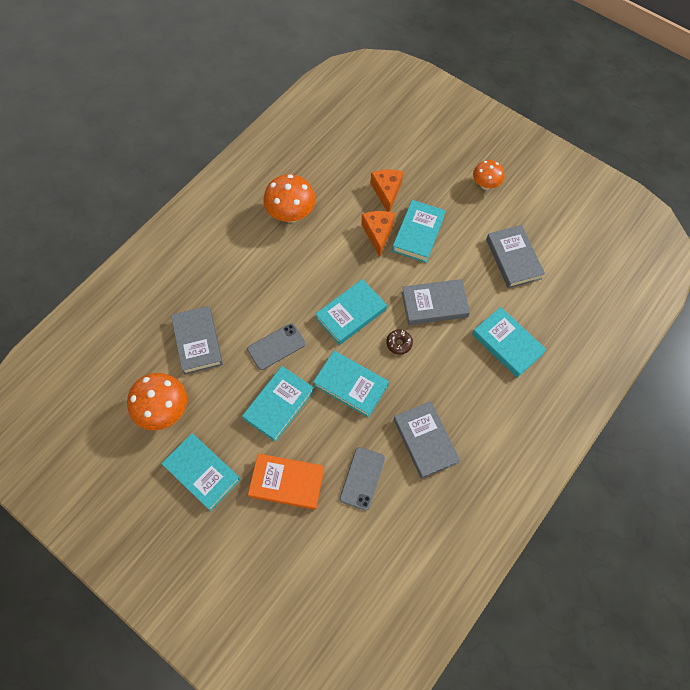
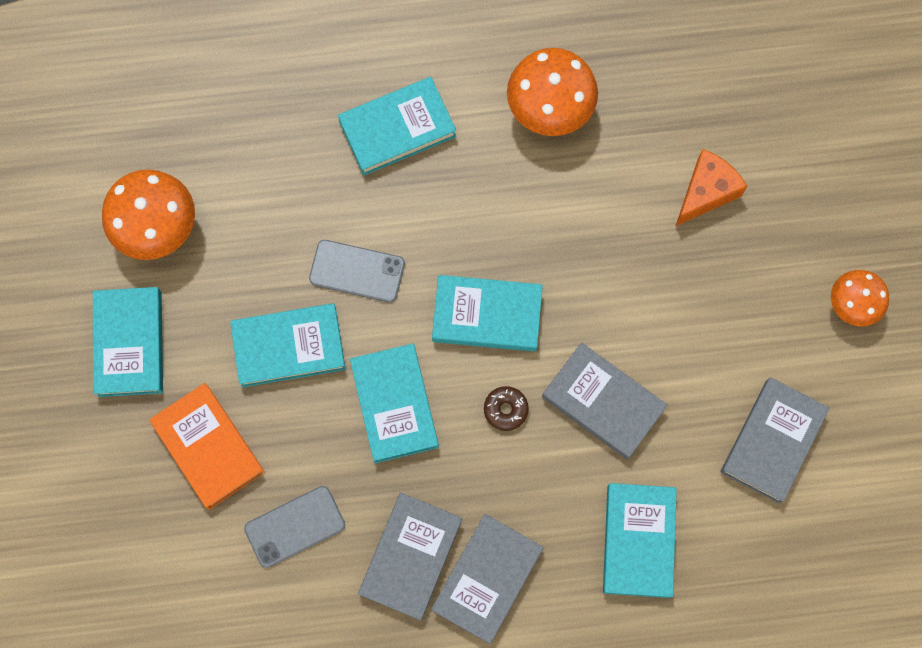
camera: 45 degrees right, 10 degrees up
grey book [171,306,223,375] -> grey book moved to [431,514,543,644]
orange cheese [361,211,395,257] -> none
turquoise book [392,200,446,263] -> turquoise book moved to [338,77,456,176]

